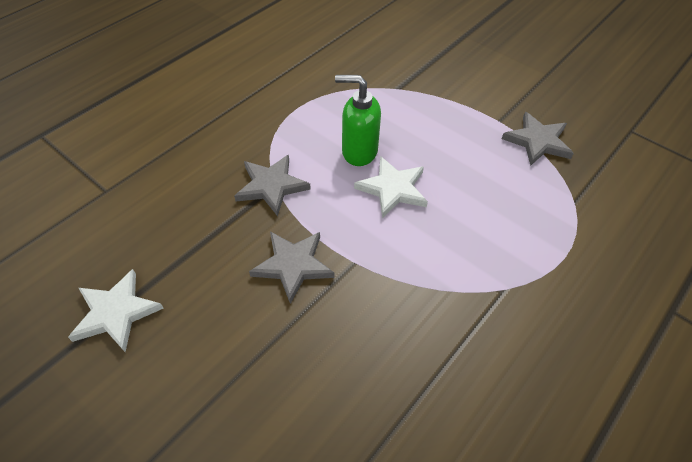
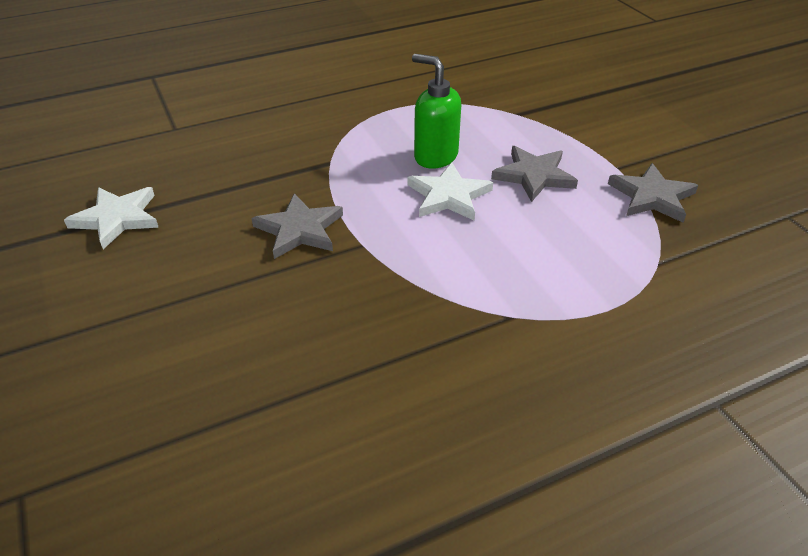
camera: 25 degrees right, 10 degrees down
grey star [234,155,311,216] -> grey star moved to [491,146,578,202]

